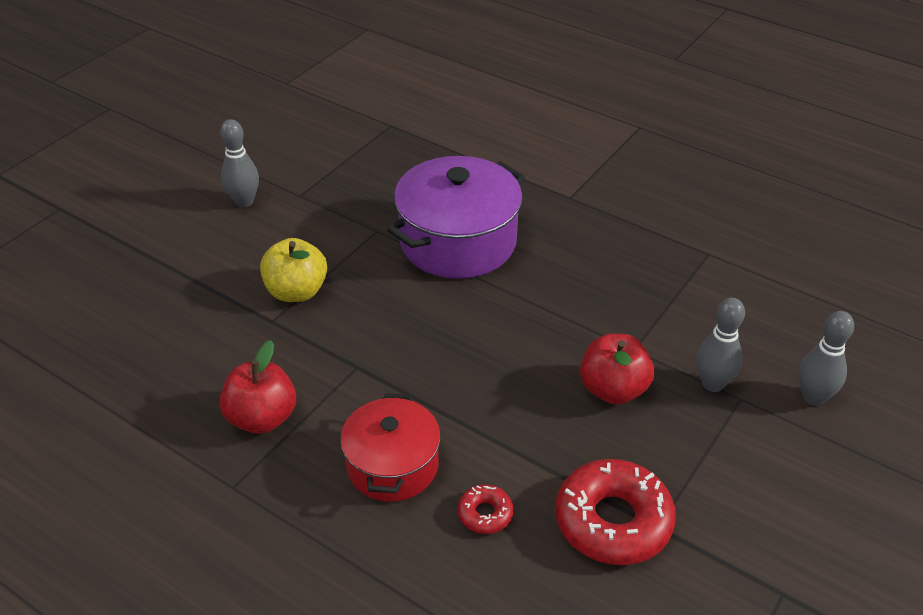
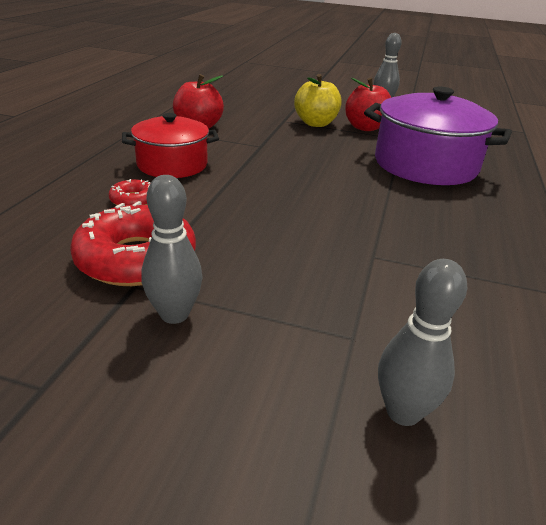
camera: 70 degrees right, 10 degrees down
red apple [580,334,654,405] -> red apple moved to [345,78,391,131]
grey bowling pin [696,298,745,392] -> grey bowling pin moved to [141,175,203,324]

